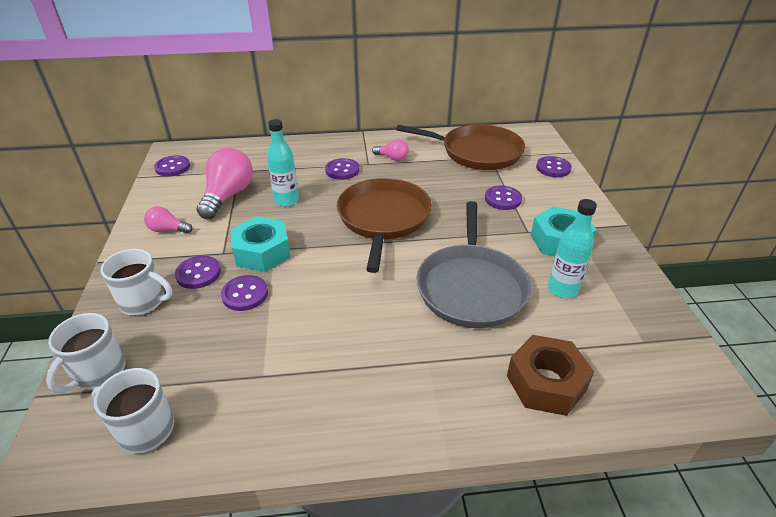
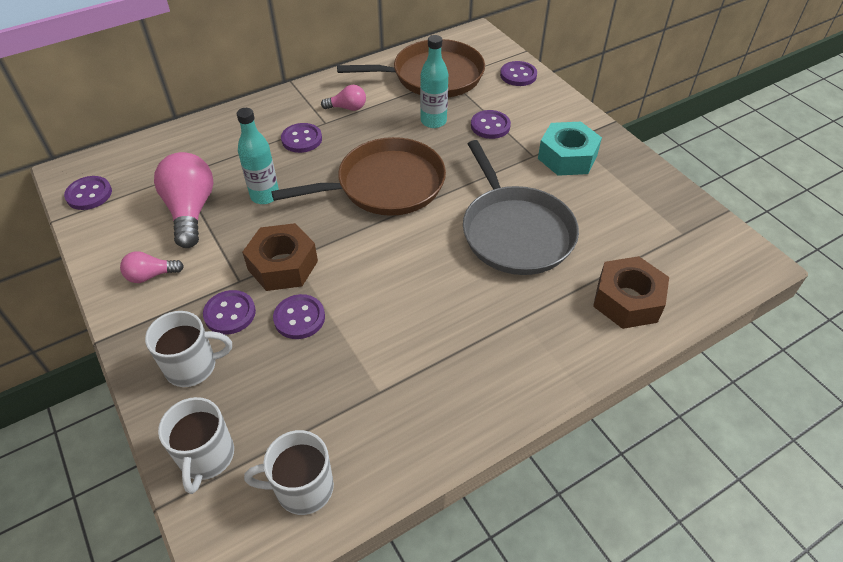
camera: 25 degrees left, 10 degrees up
turquoise nut [231,216,291,272] -> brown nut [242,223,318,291]
brown pan [337,178,432,273] -> brown pan turned 90 degrees clockwise [271,137,446,216]
turquoise bottle [548,199,597,298] -> turquoise bottle moved to [420,35,448,128]

